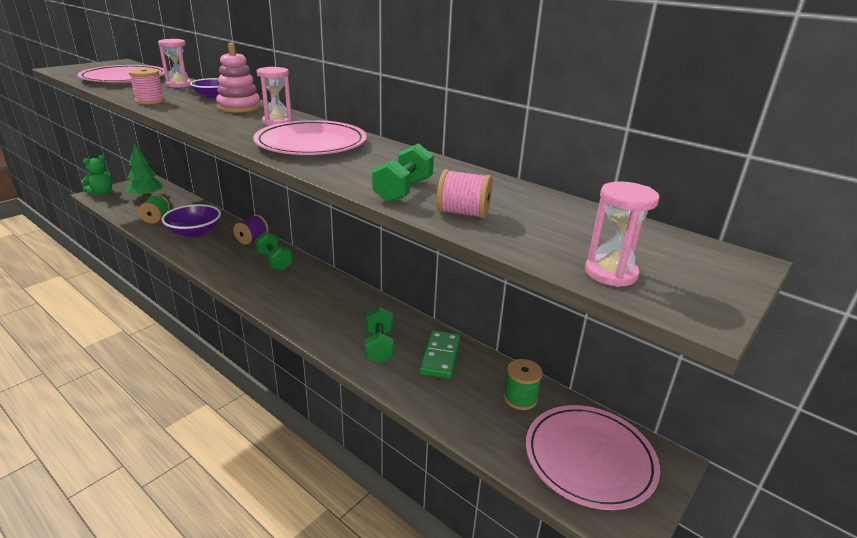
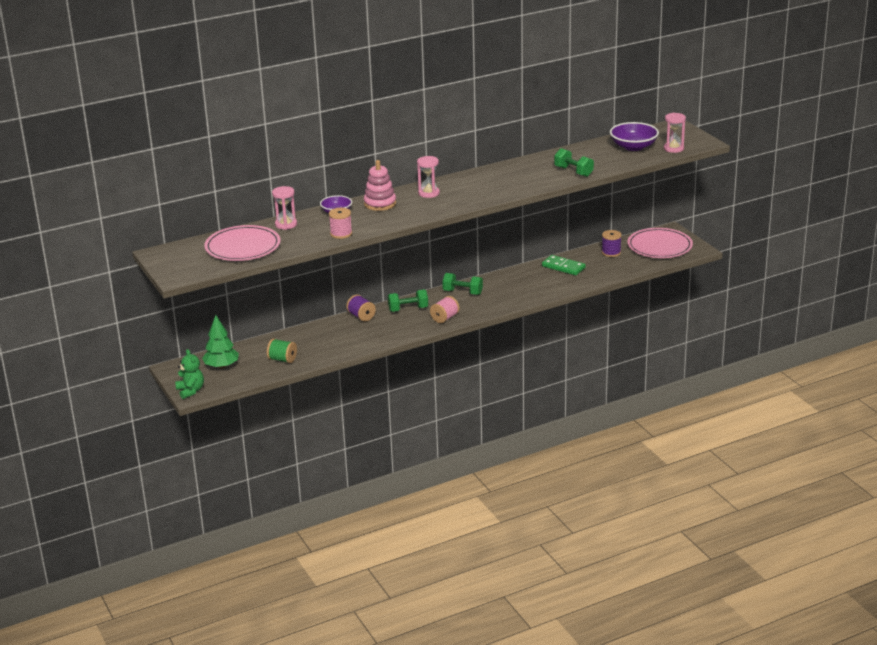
camera: 65 degrees left, 0 degrees up
purple bowl [161,204,221,238] -> purple bowl moved to [610,122,659,151]
pink plate [253,120,367,155] -> none
green dumbbell [365,307,393,364] -> green dumbbell moved to [442,273,483,295]
pink spool [437,169,493,219] -> pink spool moved to [430,296,460,323]
green spool [503,359,543,410] -> purple spool [602,230,622,257]

